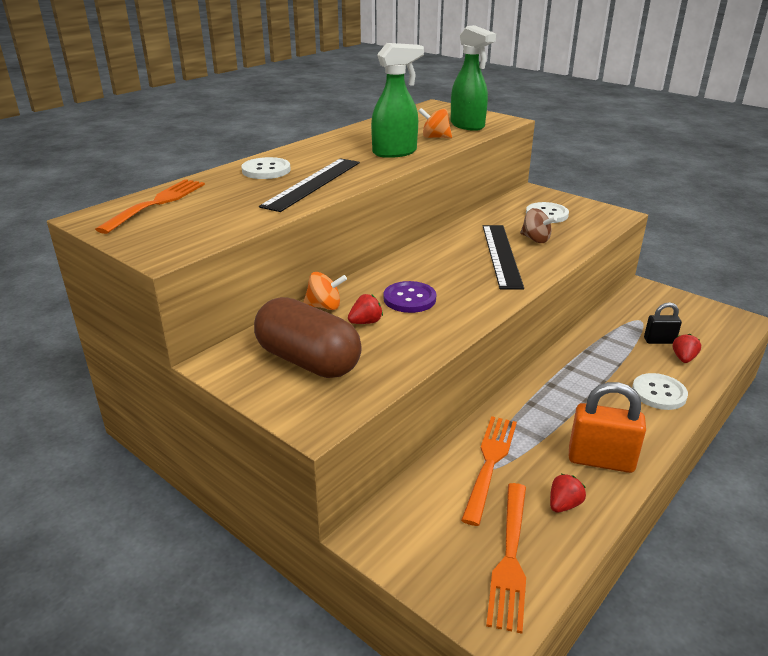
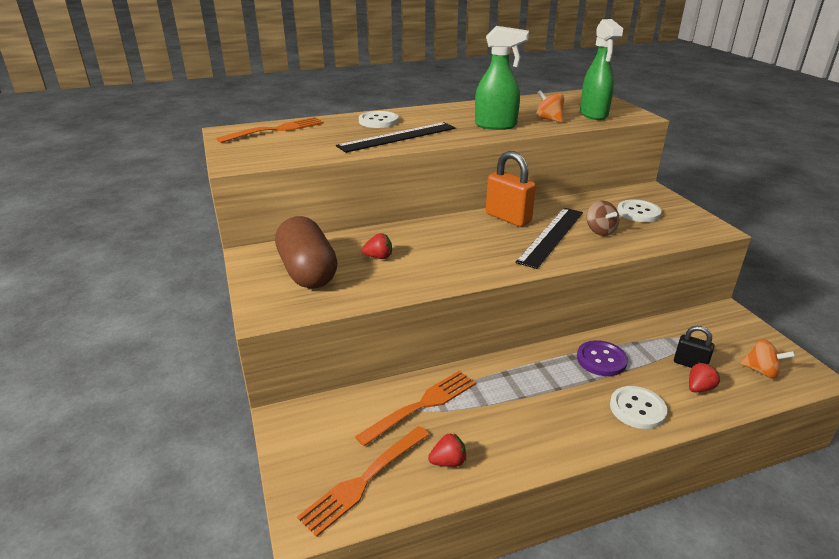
camera: 30 degrees right, 0 degrees up
orange spinning top [303,272,347,310] -> orange spinning top moved to [740,339,796,379]
purple button [384,281,436,313] -> purple button moved to [577,340,628,376]
orange padlock [569,382,646,473] -> orange padlock moved to [486,151,536,227]

